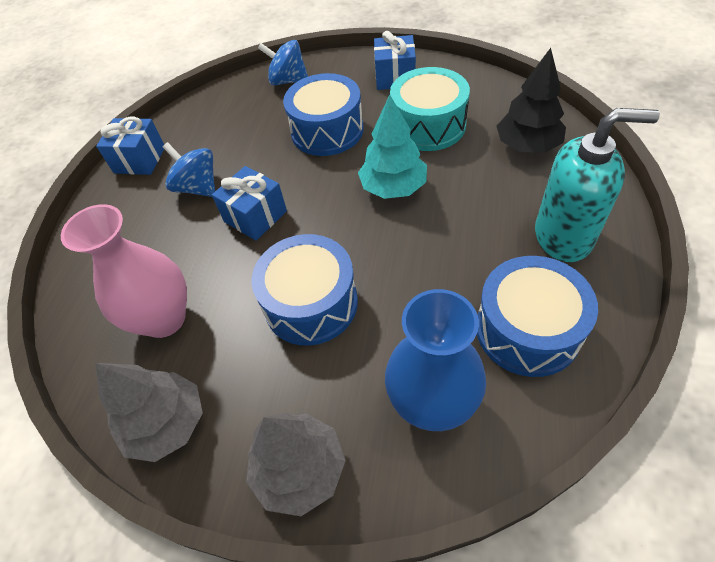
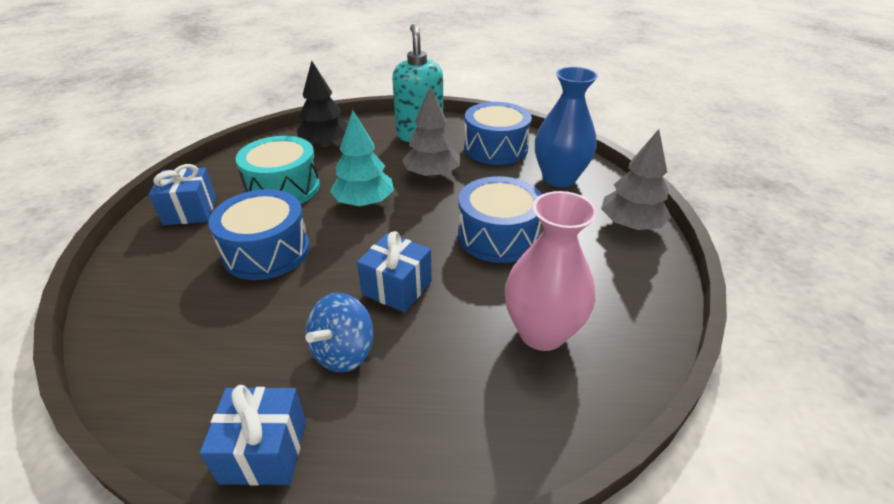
camera: 105 degrees left, 15 degrees down
grey tree [95,363,203,462] -> grey tree moved to [402,86,460,178]
blue spinning top [258,40,308,85] -> none

